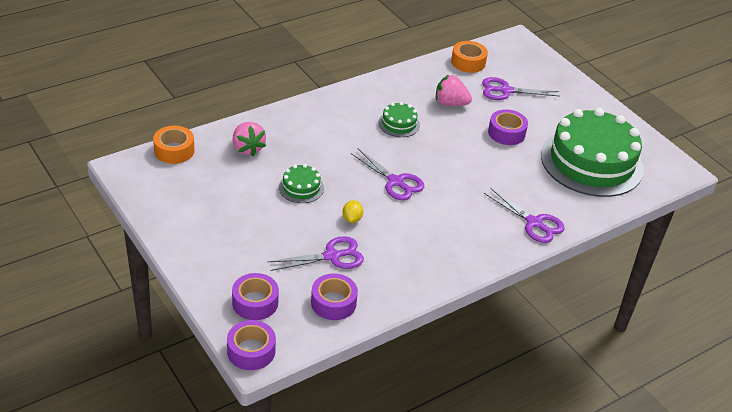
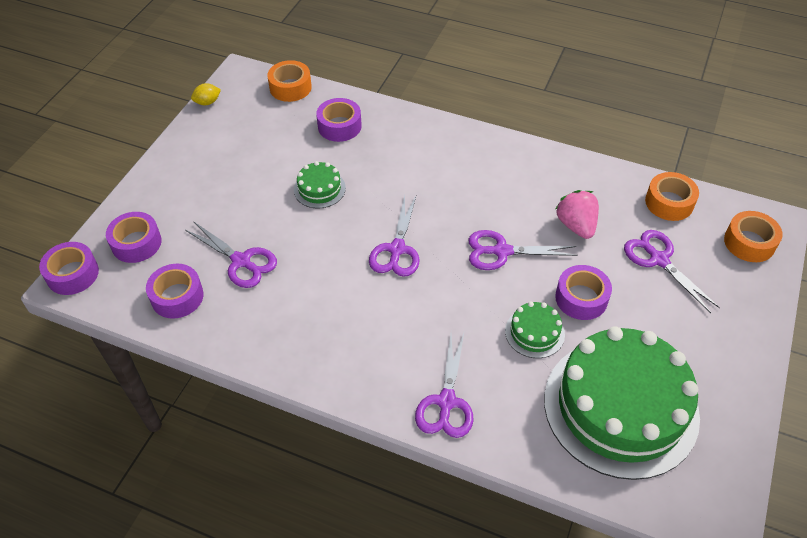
camera: 60 degrees right, 10 degrees up
pink strawberry [233,122,266,156] -> purple tape [316,98,362,142]
yellow lemon [342,200,363,223] -> yellow lemon moved to [191,83,221,105]
green cake [378,102,420,137] -> green cake moved to [505,301,565,358]
none -> purple scissors [468,230,578,270]
none -> orange tape [724,211,783,262]

